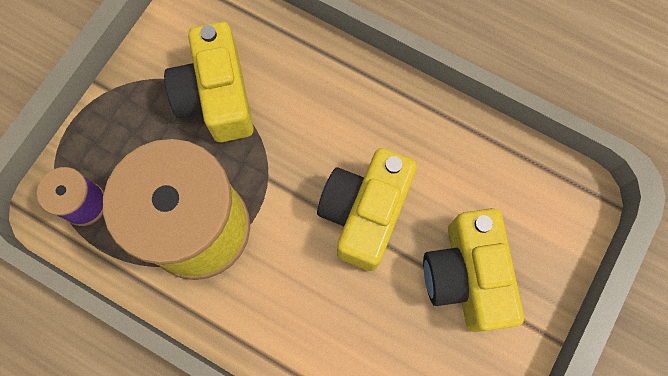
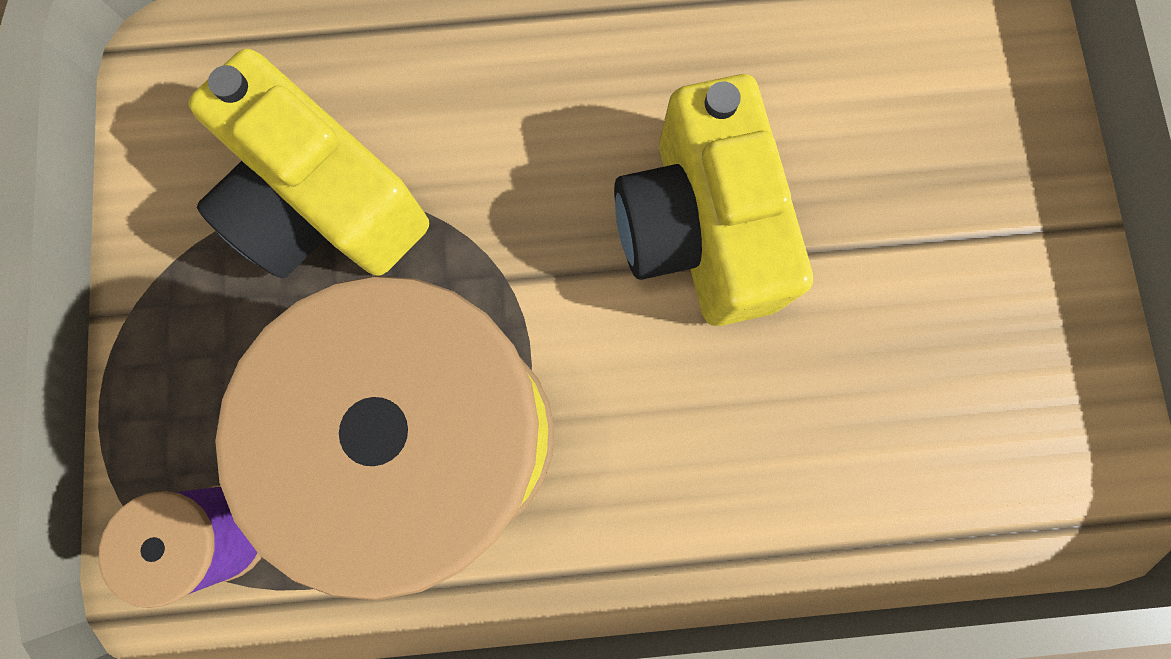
camera: 35 degrees left, 5 degrees up
yellow camera [423,208,524,332] -> none

